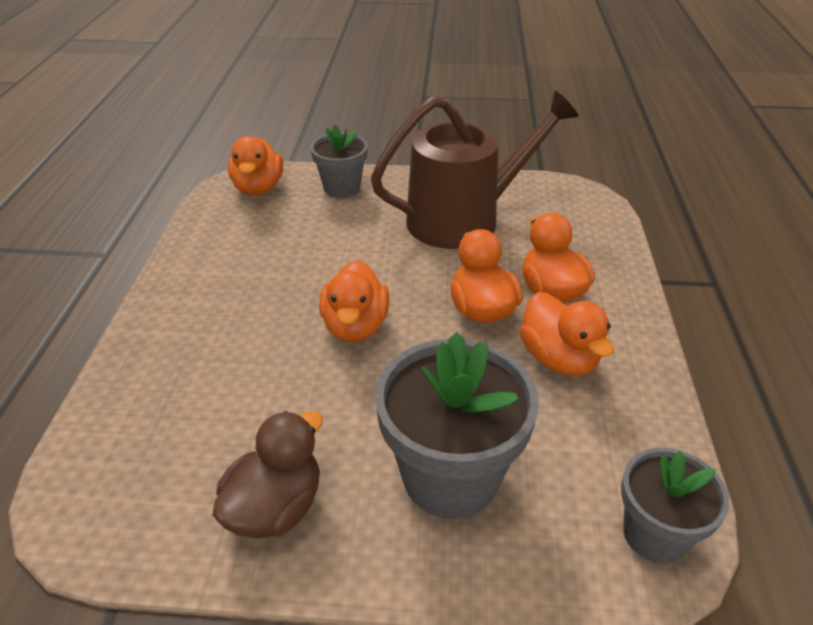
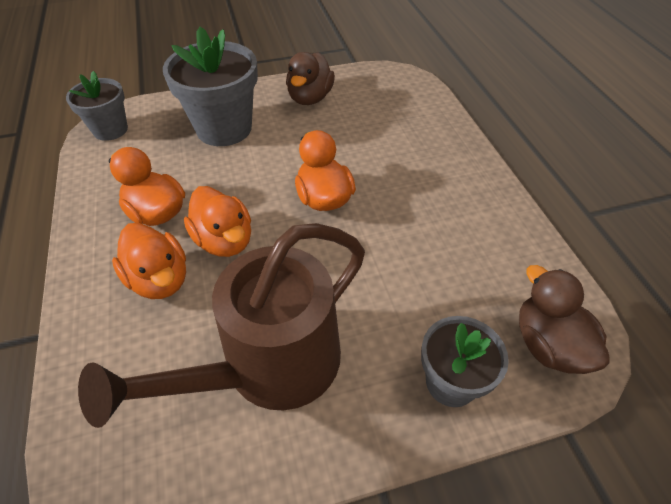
camera: 160 degrees right, 10 degrees up
orange duck [228,136,283,196] -> brown duck [519,265,610,374]

